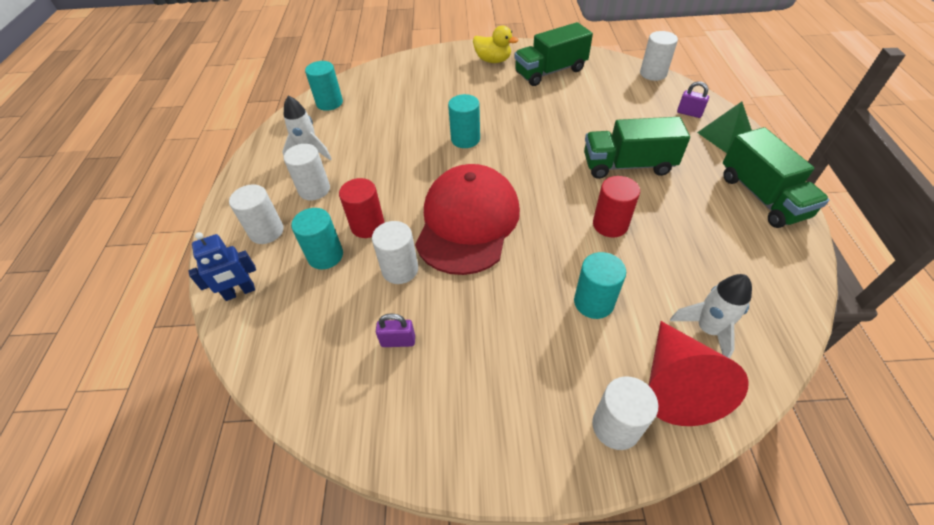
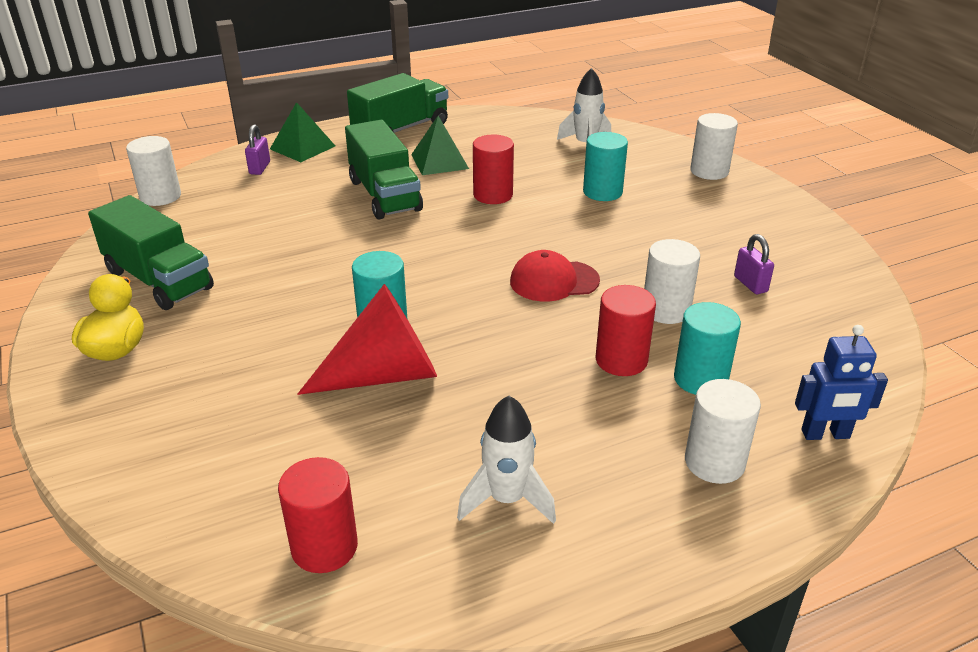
camera: 115 degrees left, 15 degrees down
blue robot [189,232,256,301] -> blue robot turned 135 degrees clockwise [795,325,888,440]
white cylinder [284,144,330,200] -> none
turquoise cylinder [305,61,343,111] -> red cylinder [278,457,358,573]
red cap [415,164,520,275] -> red cap [510,250,600,302], size x0.51
red cone [648,321,749,426] -> red cone moved to [297,284,437,395]
none -> green pyramid [411,116,469,175]

